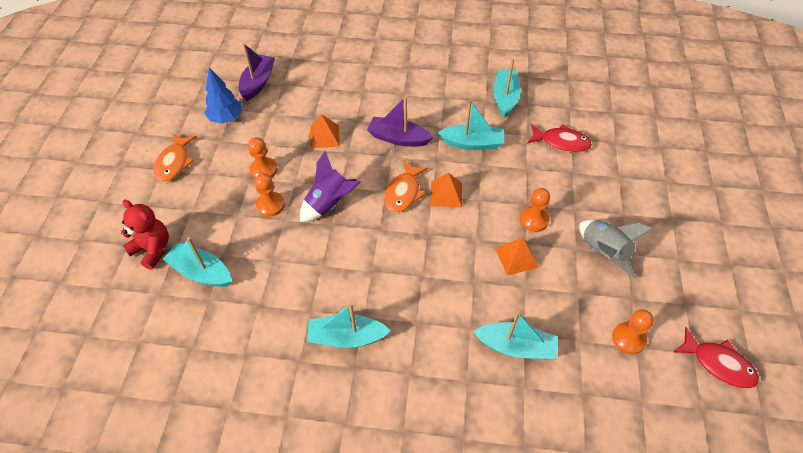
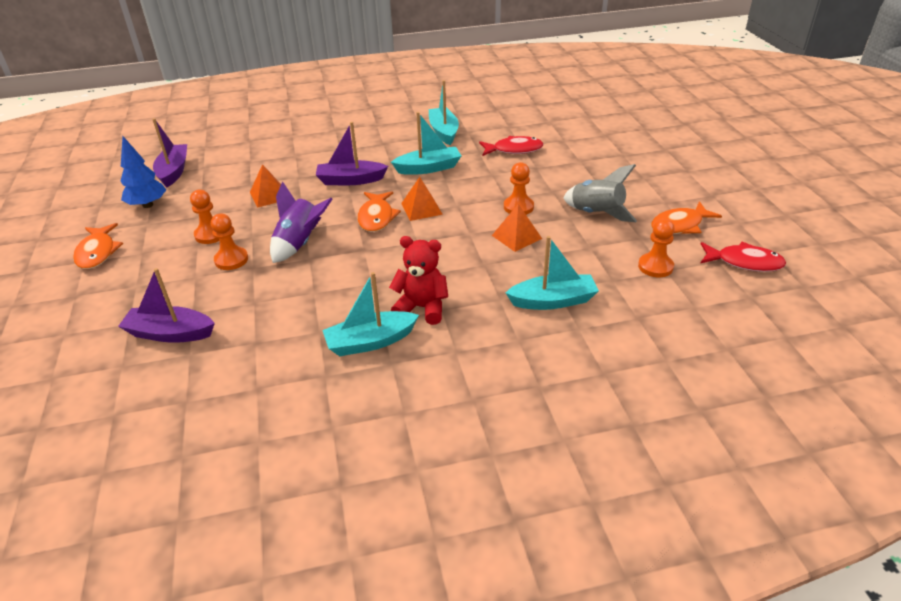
camera: 20 degrees left, 15 degrees down
red teddy bear [121,200,169,270] -> red teddy bear moved to [389,236,448,325]
turquoise boat [163,237,232,287] -> purple boat [118,268,215,343]
none -> orange fish [651,201,722,234]

